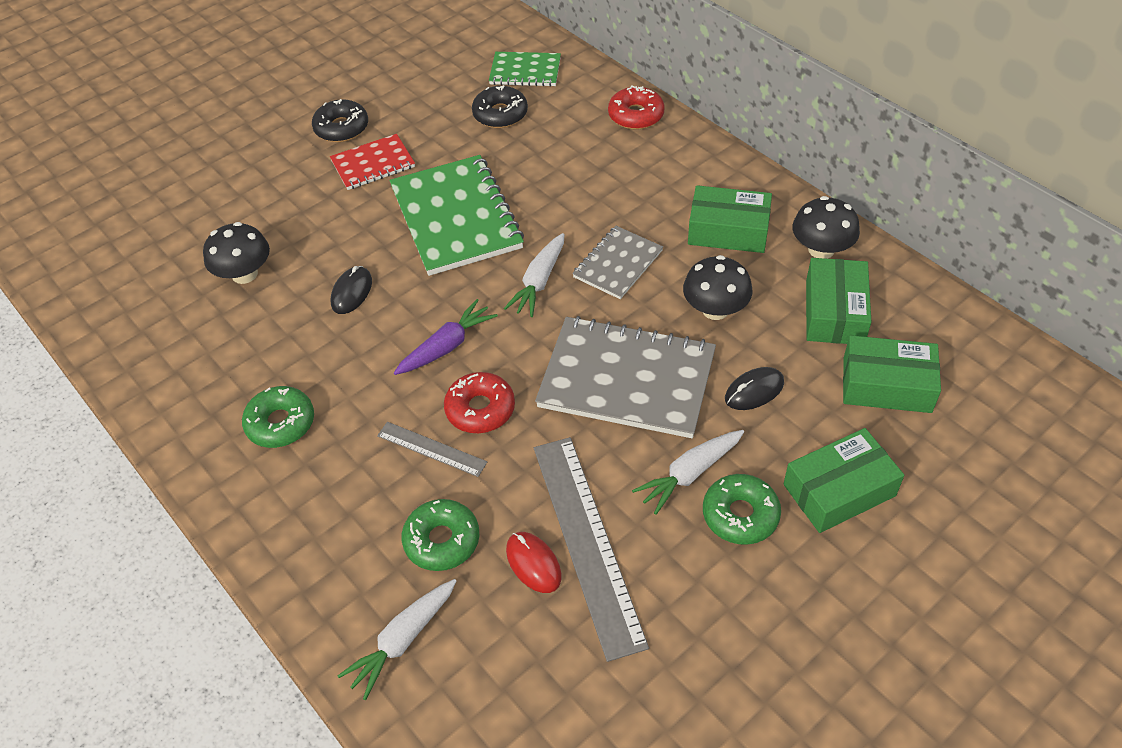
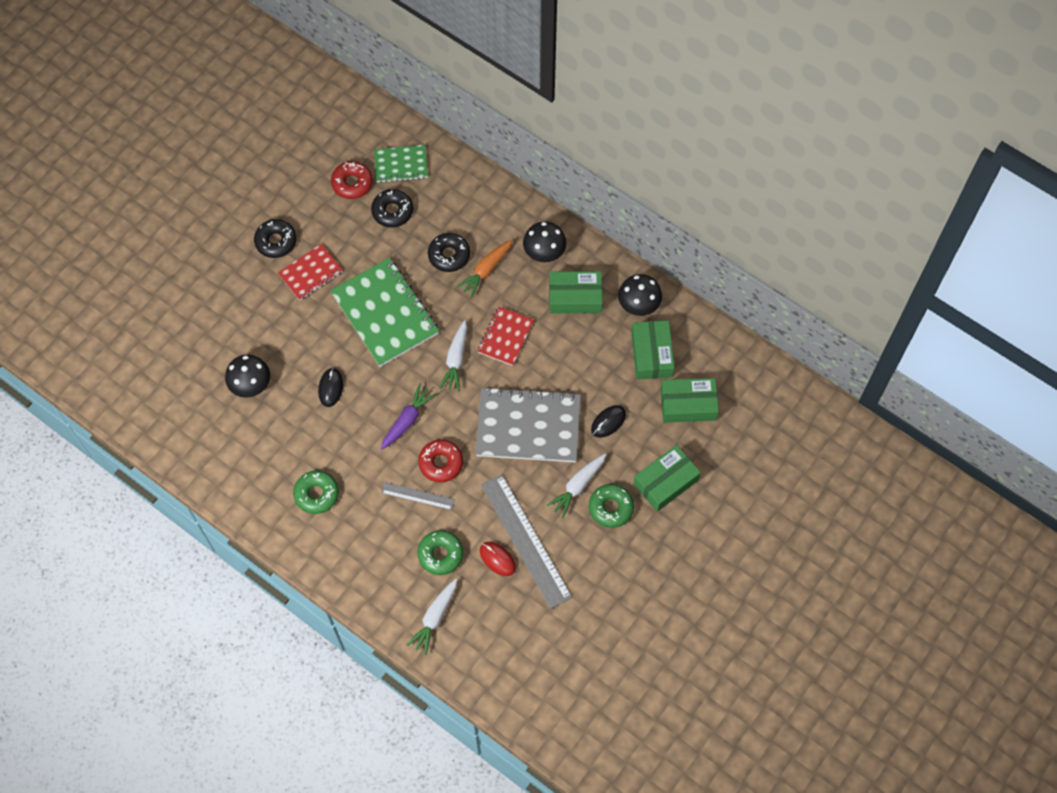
camera: 15 degrees left, 15 degrees up
grey notebook [572,226,663,299] -> red notebook [478,307,534,366]
red donut [608,86,665,130] -> red donut moved to [331,161,373,199]
black mushroom [683,255,753,320] -> black mushroom moved to [523,221,566,262]
none -> black donut [428,233,470,272]
none -> orange carrot [456,240,513,298]

